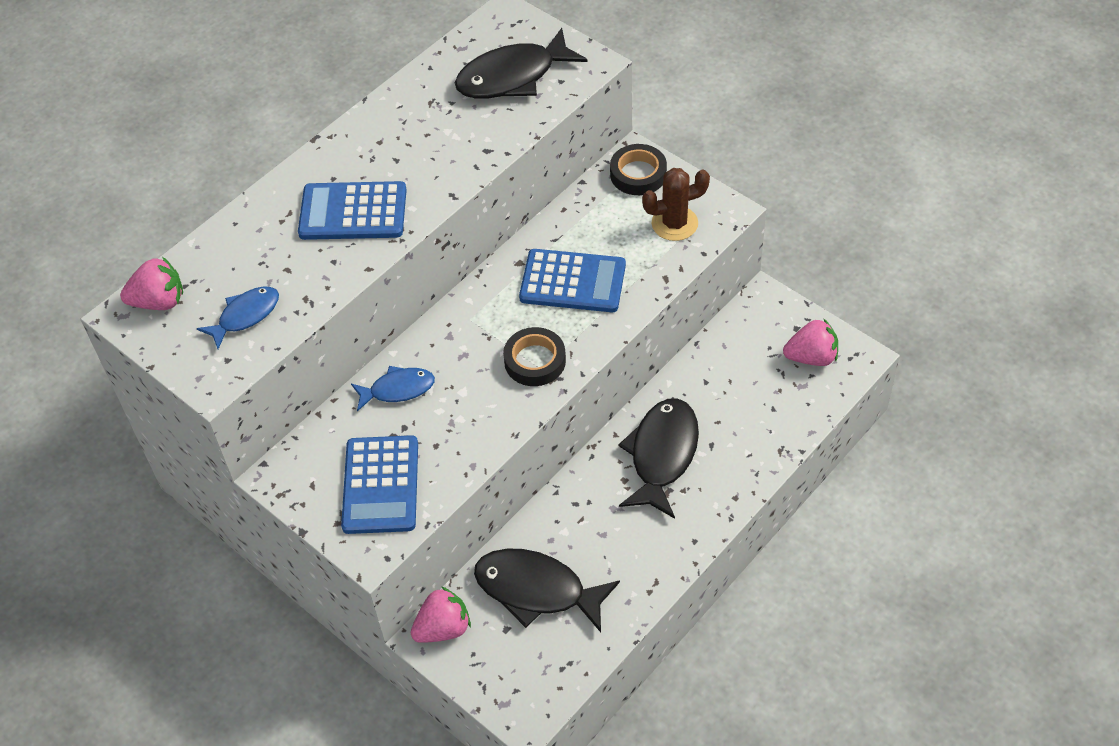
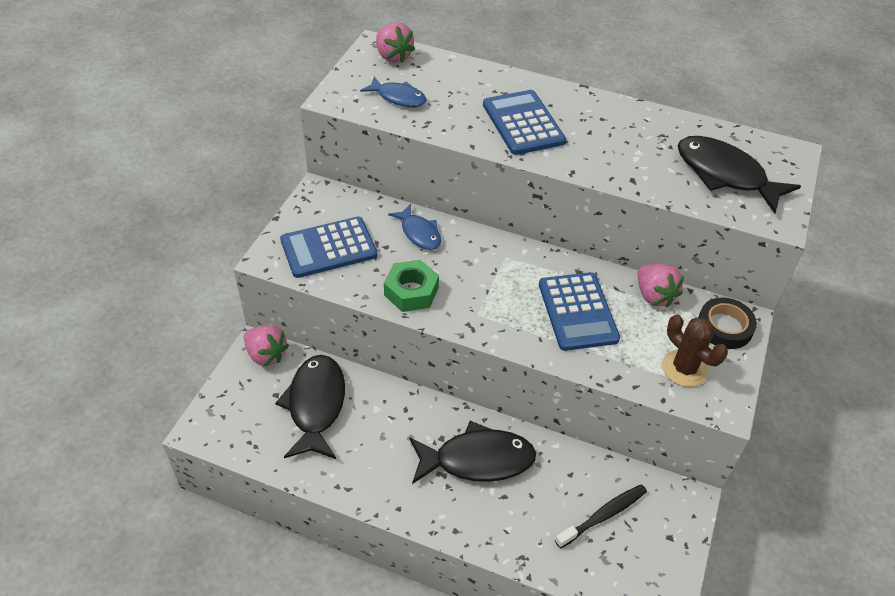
camera: 65 degrees right, 5 degrees down
black tape [503,327,566,386] -> none
pink strawberry [783,318,838,366] -> pink strawberry moved to [637,264,684,308]
none -> green nut [384,260,439,312]
none -> black toothbrush [555,484,647,548]

